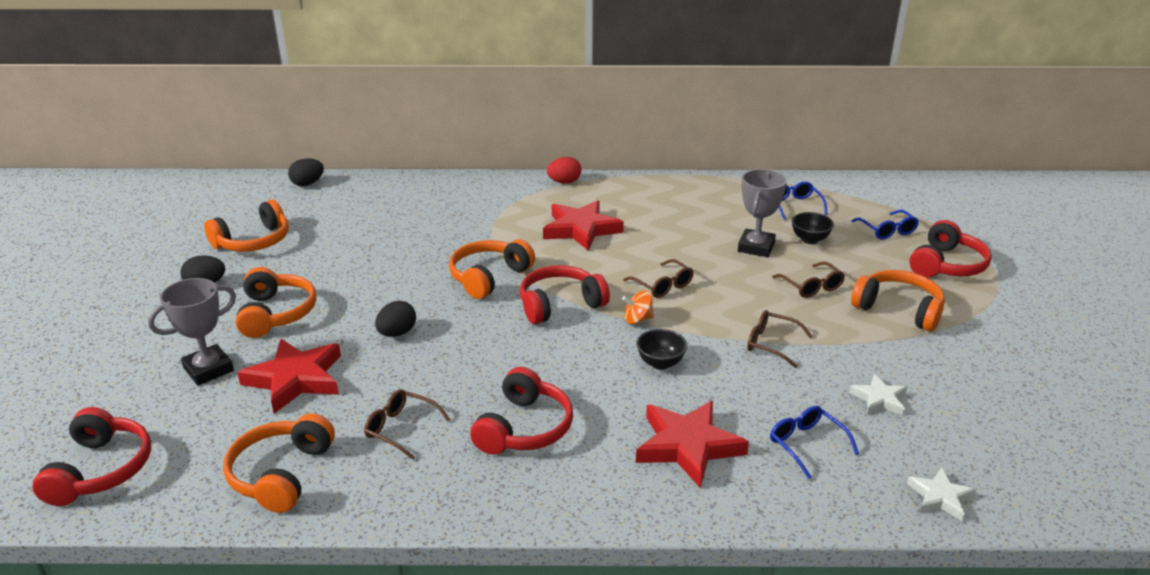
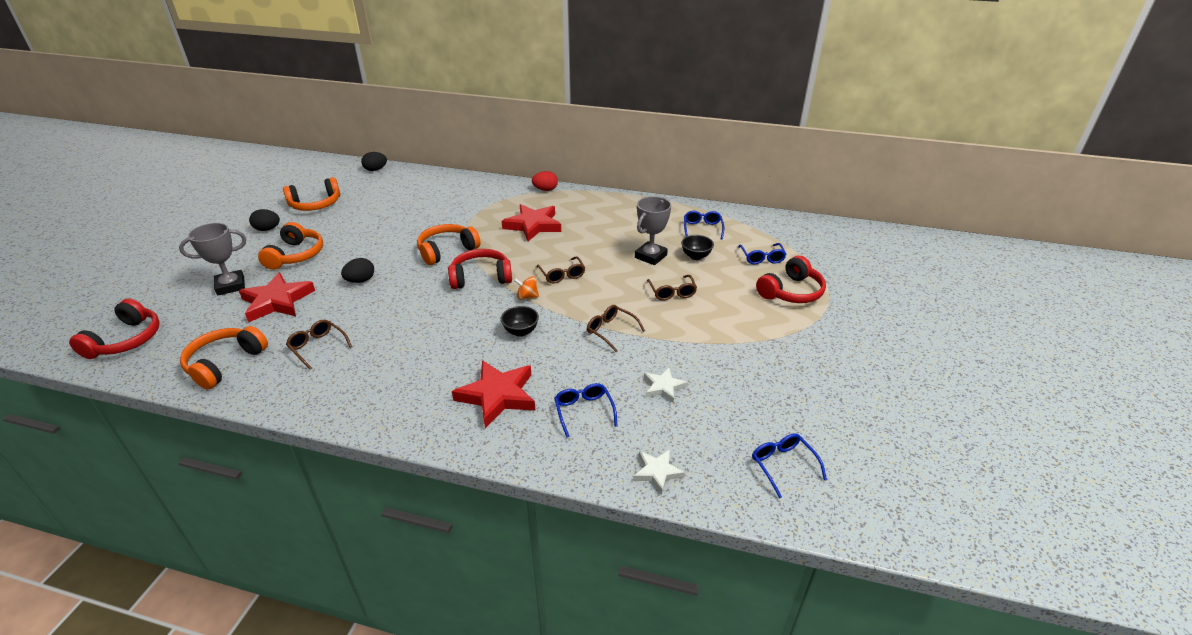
camera: 15 degrees right, 5 degrees up
red headphones [470,367,573,455] -> none
orange headphones [851,270,945,332] -> none
none -> blue glasses [752,433,827,498]

